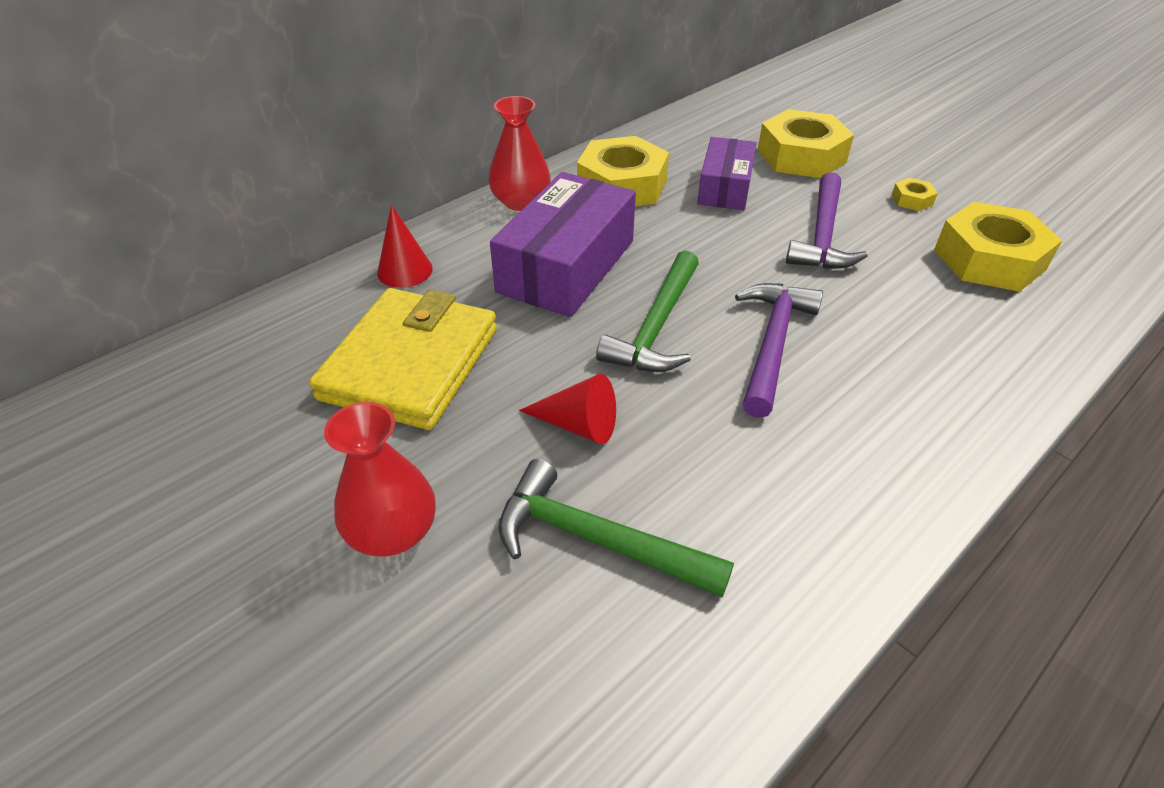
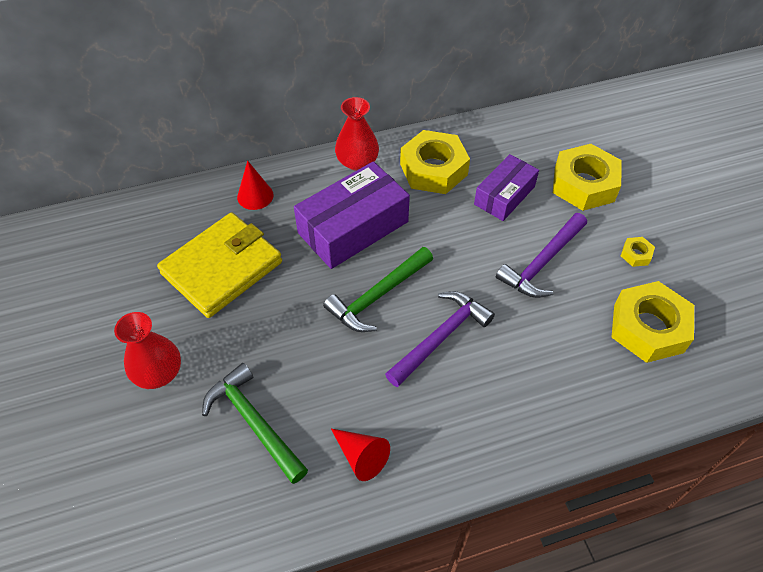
camera: 25 degrees right, 10 degrees up
red cone [519,374,616,444] -> red cone moved to [331,429,390,481]

